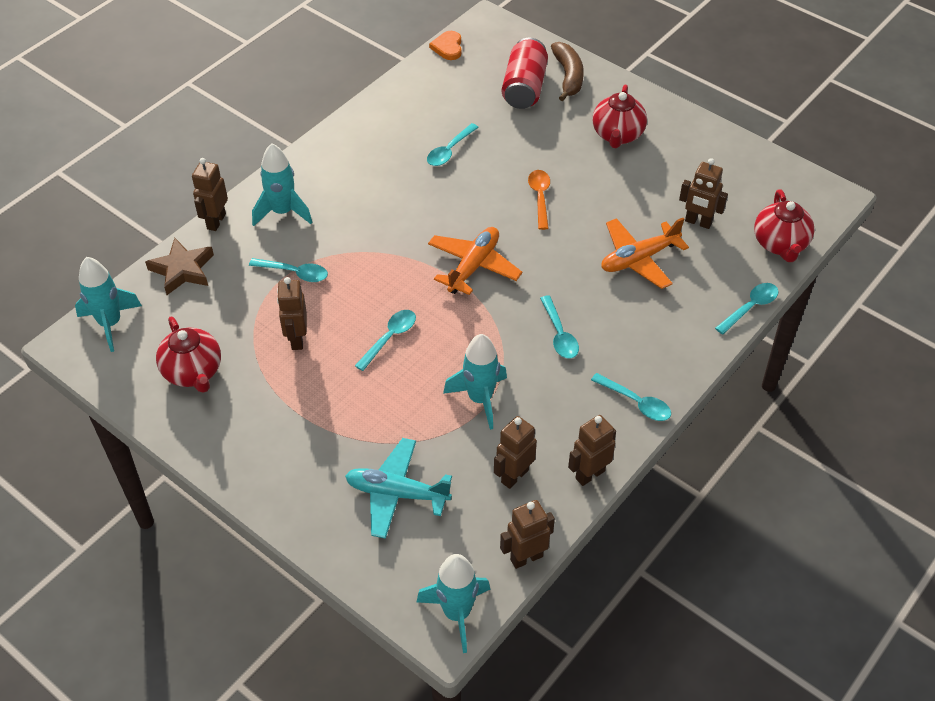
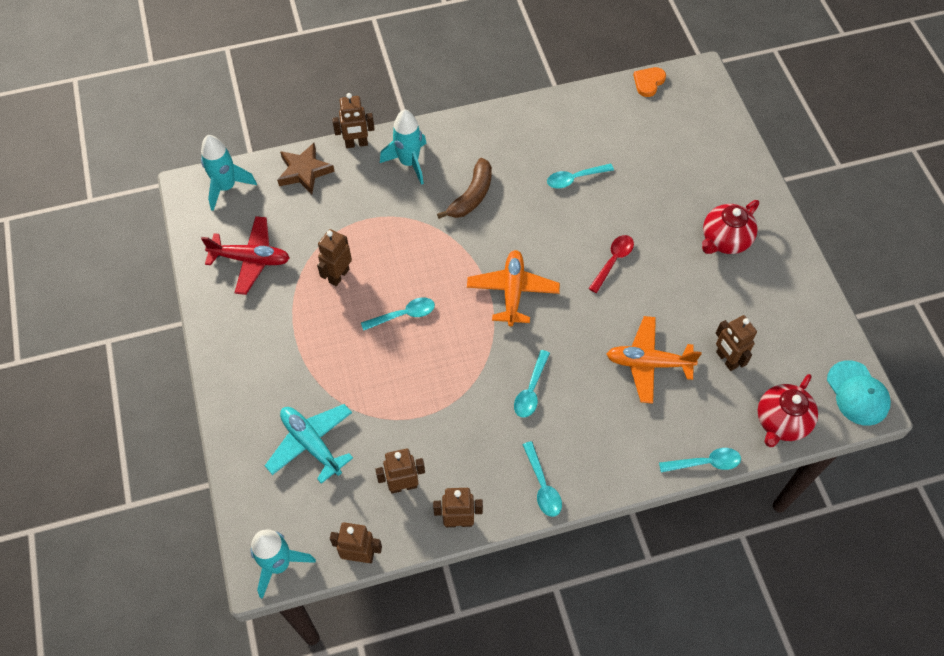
camera: 35 degrees right, 10 degrees up
red teapot [156,317,221,393] -> red plane [201,216,290,295]
brown robot [192,158,228,231] -> brown robot turned 150 degrees counterclockwise [332,93,375,148]
turquoise spoon [249,258,328,282] -> none
orange plane [428,227,522,295] -> orange plane turned 60 degrees counterclockwise [467,250,560,326]
turquoise rocket [443,334,507,430] -> none
red can [502,38,548,109] -> none
orange spoon [528,170,550,230] -> red spoon [588,235,634,293]
brown banana [551,42,584,101] -> brown banana moved to [437,158,492,219]
none -> turquoise cap [827,360,891,426]

